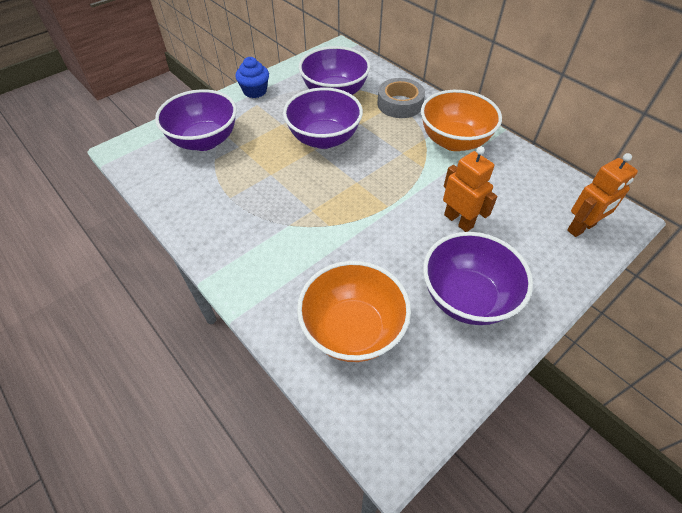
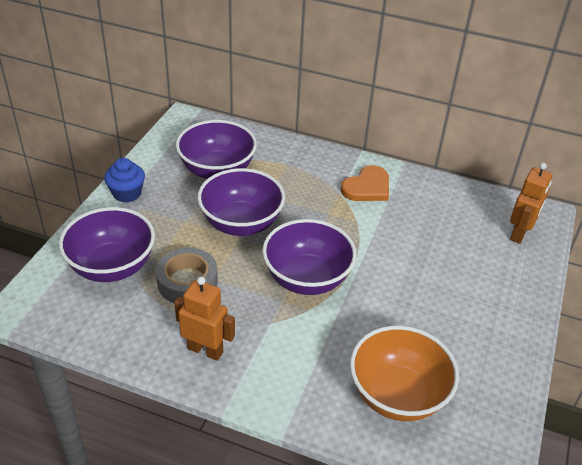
camera: 30 degrees left, 10 degrees down
grey tape [377,78,425,118] -> grey tape moved to [156,247,218,303]
orange bowl [421,90,502,151] -> orange heart [341,165,389,201]
purple bowl [423,232,533,325] -> purple bowl moved to [262,219,357,295]
orange robot [443,147,497,232] -> orange robot moved to [174,277,235,361]

